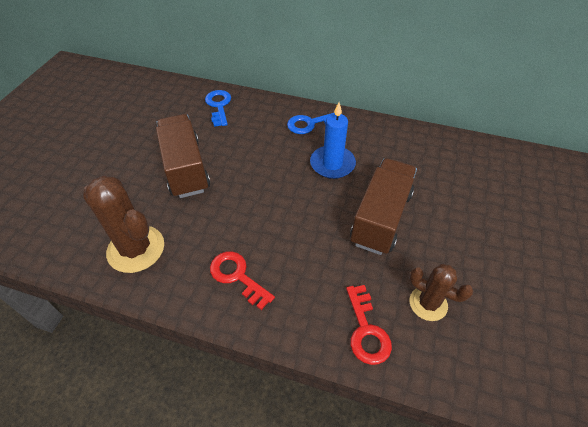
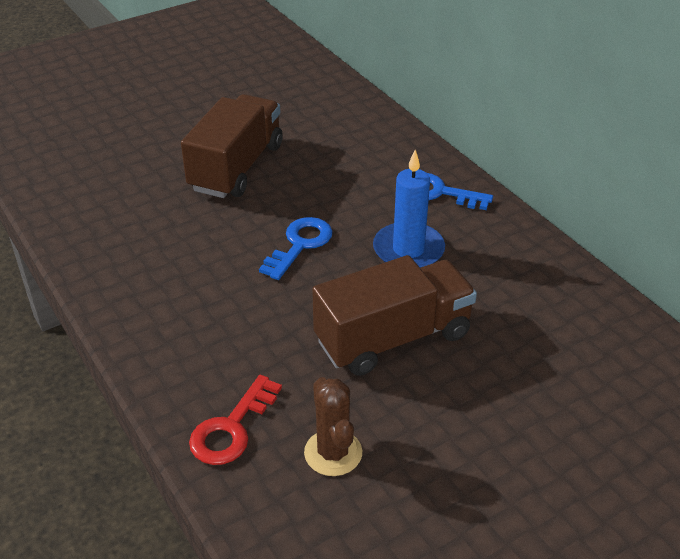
camera: 40 degrees right, 10 degrees down
brown cactus [82,175,164,273] -> none
blue key [205,90,231,127] -> blue key moved to [259,217,333,280]
red key [210,251,275,310] -> none

